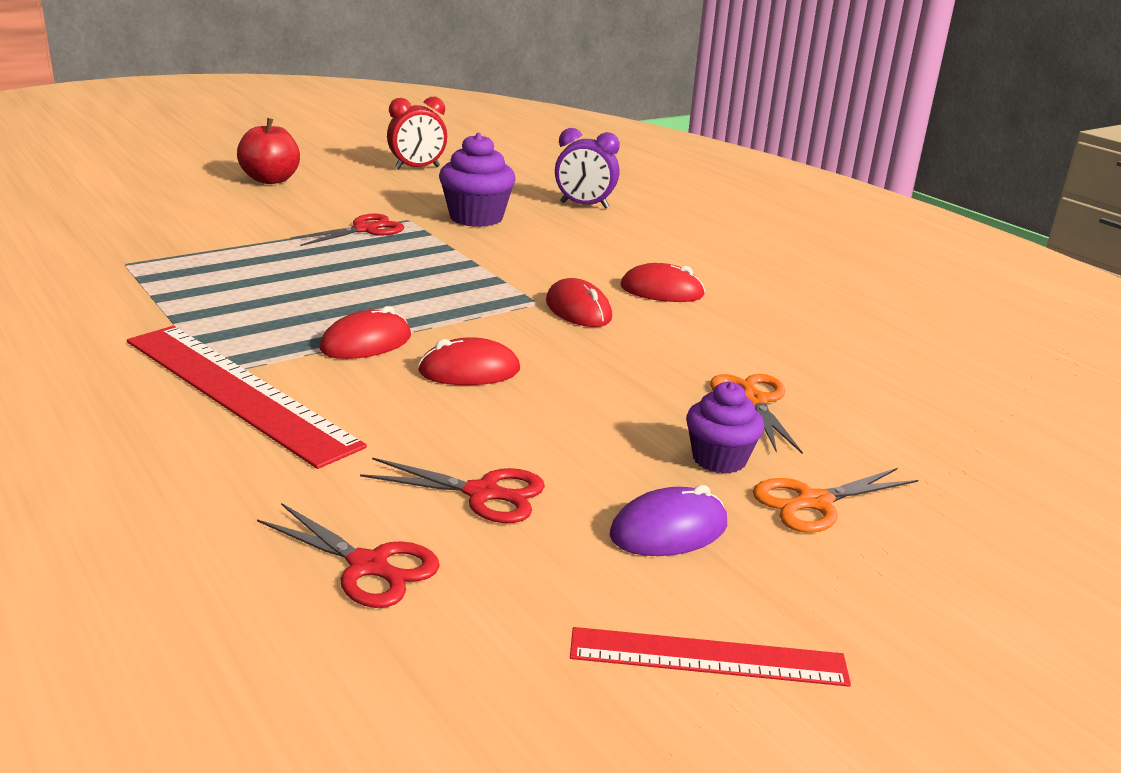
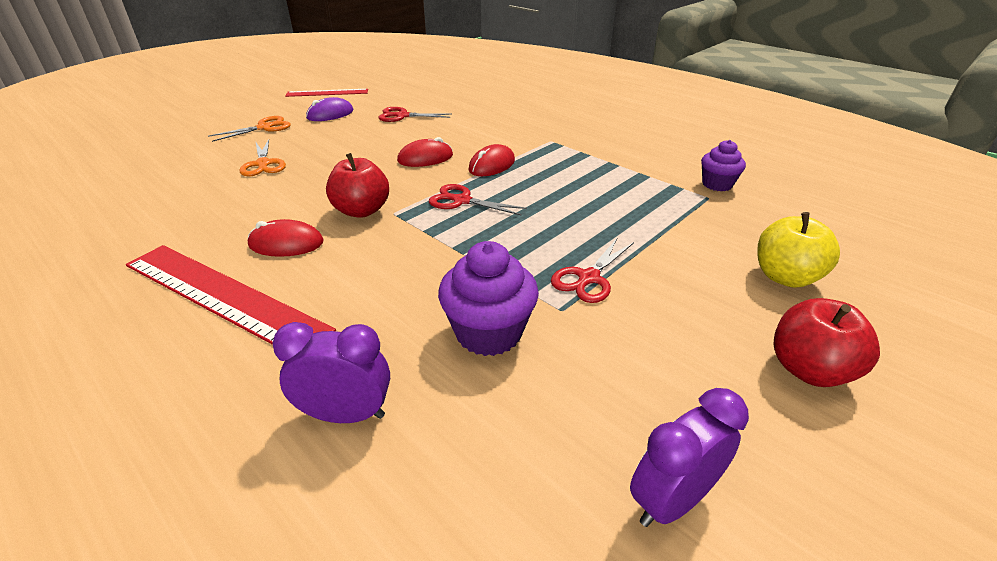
camera: 170 degrees right, 10 degrees up
red ruler [127,326,367,469] -> red ruler moved to [126,245,336,345]
red scissors [257,503,440,608] -> red scissors moved to [429,184,527,215]
red clock [387,97,447,170] -> purple clock [630,388,749,527]
red mouse [546,278,612,327] -> red apple [326,153,389,218]
purple cupcake [686,382,764,474] -> purple cupcake moved to [701,140,746,192]
none -> yellow apple [757,212,840,288]

